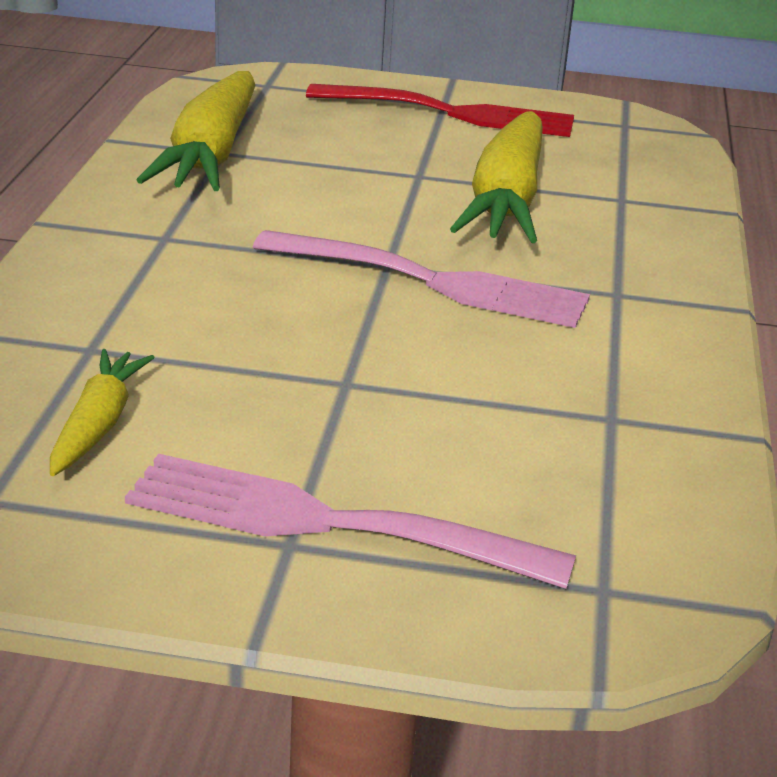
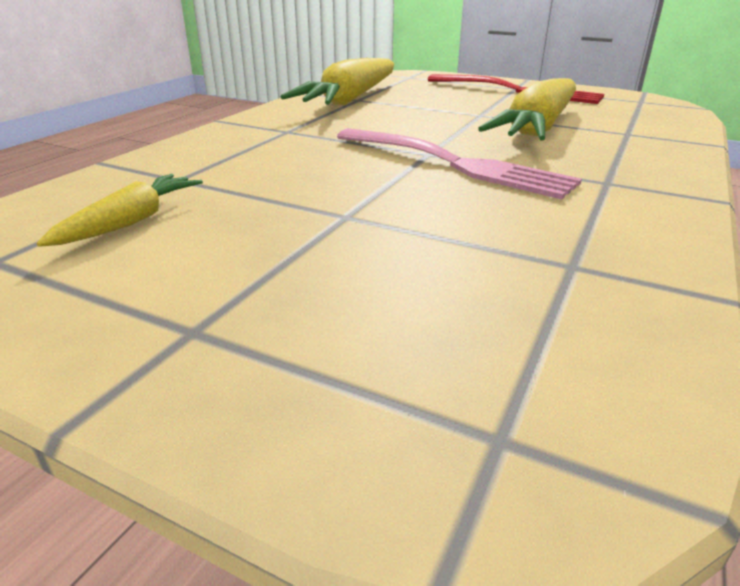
camera: 20 degrees right, 0 degrees up
pink fork [125,454,576,589] -> none

